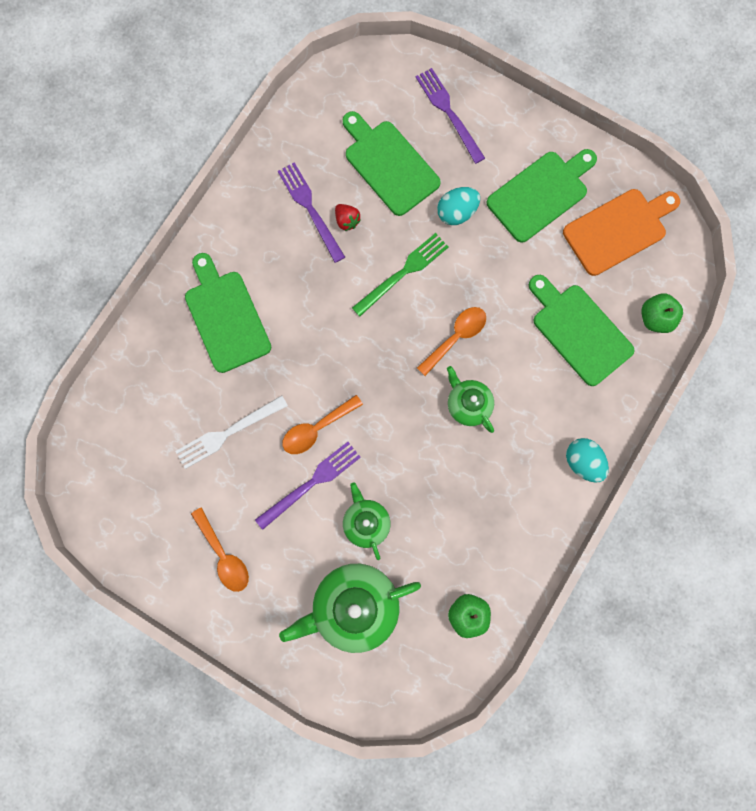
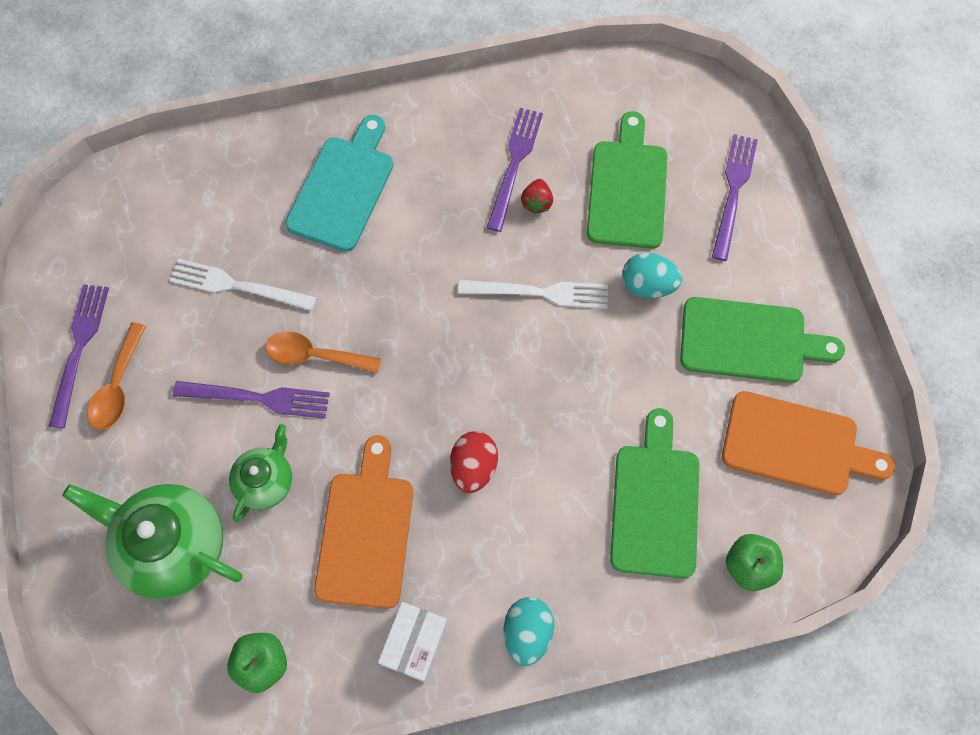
camera: 45 degrees right, 10 degrees down
green cutting board [185,253,271,373] -> turquoise cutting board [285,115,393,252]
green fork [352,233,449,317] -> white fork [458,280,608,309]
orange spoon [417,307,486,376] -> none
green teapot [447,366,494,433] -> red egg [450,431,498,493]
none -> purple fork [49,284,109,428]
none -> orange cutting board [314,435,413,609]
none -> white box [378,602,448,683]

